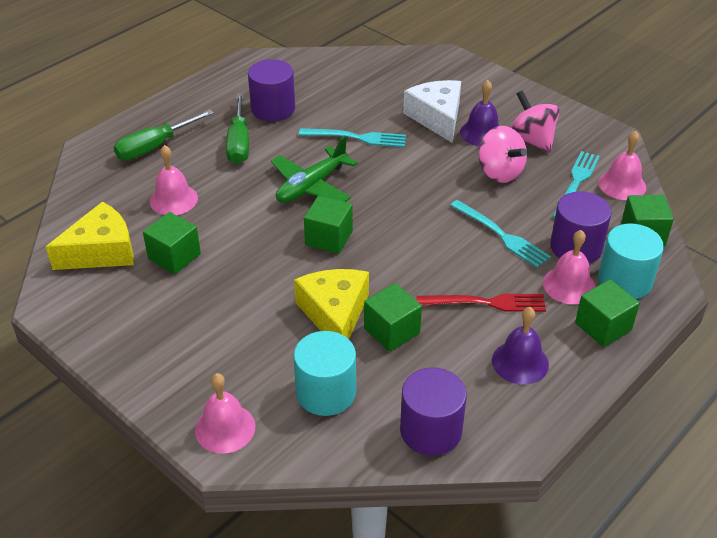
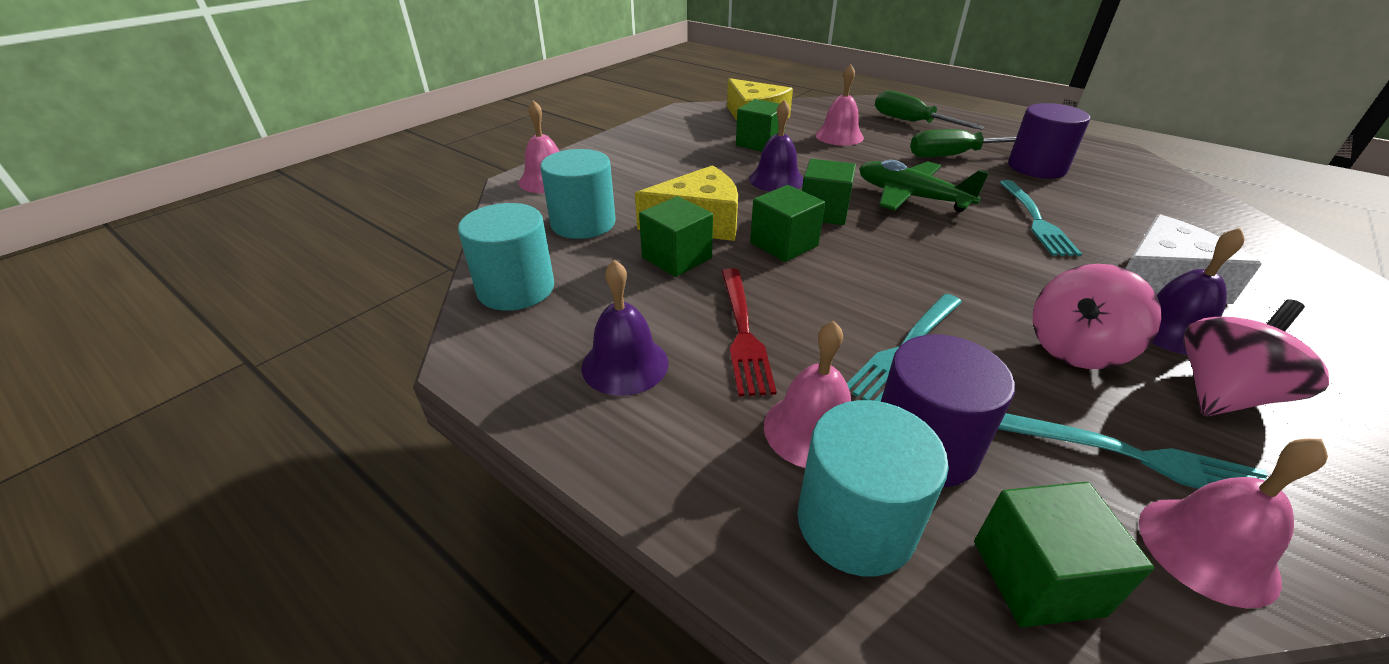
camera: 85 degrees right, 5 degrees down
purple cylinder [400,367,467,456] -> turquoise cylinder [458,203,554,311]
green cube [575,279,640,347] -> green cube moved to [750,185,825,262]
none -> purple bell [749,100,803,192]

